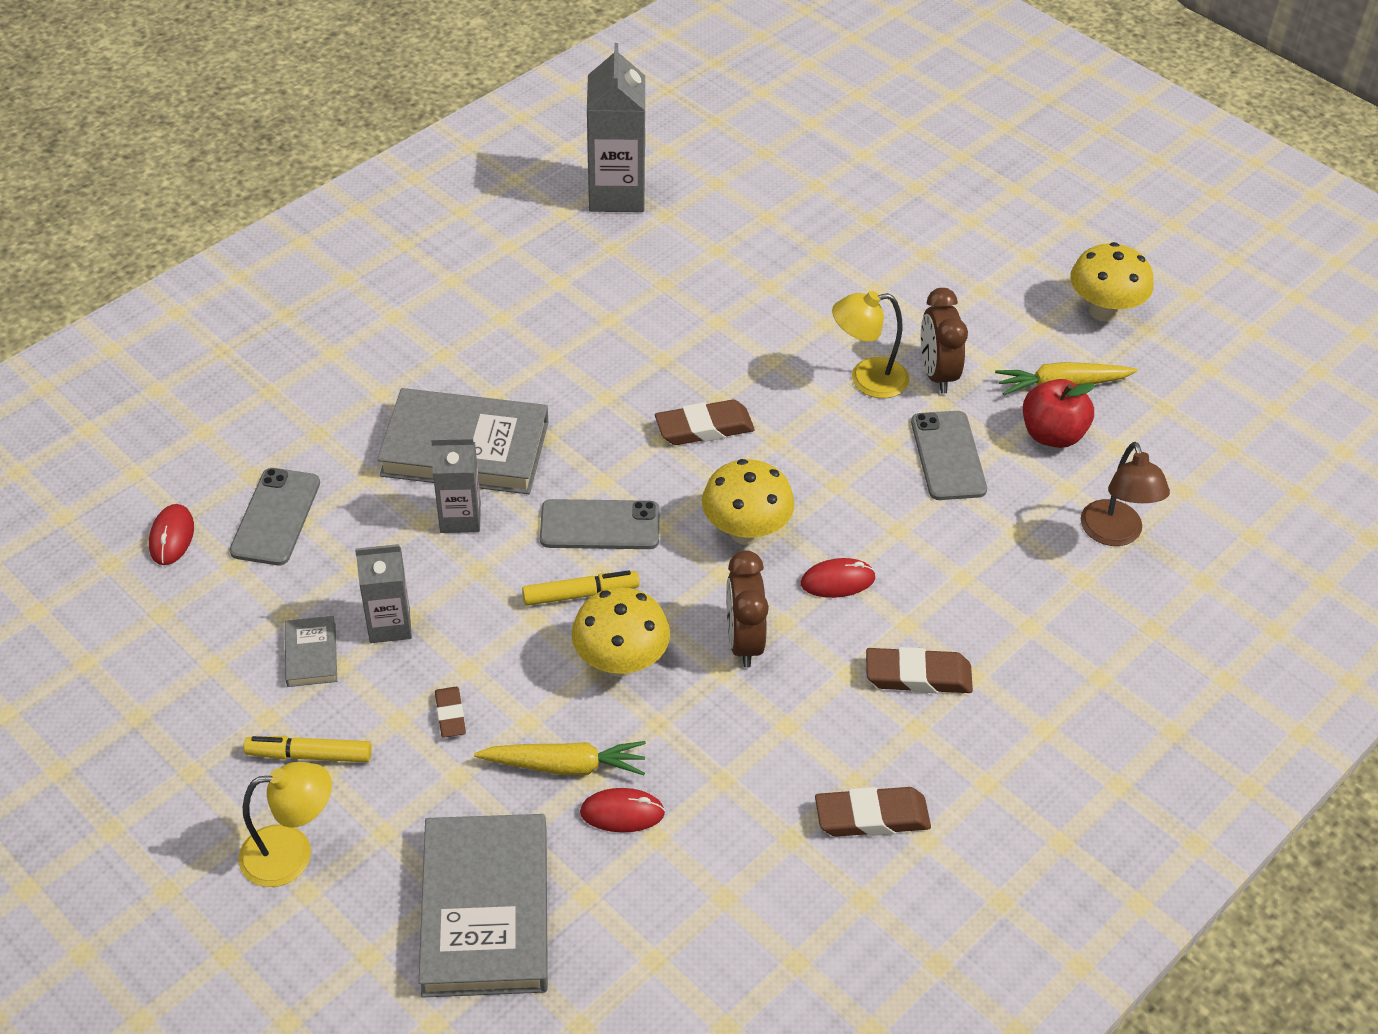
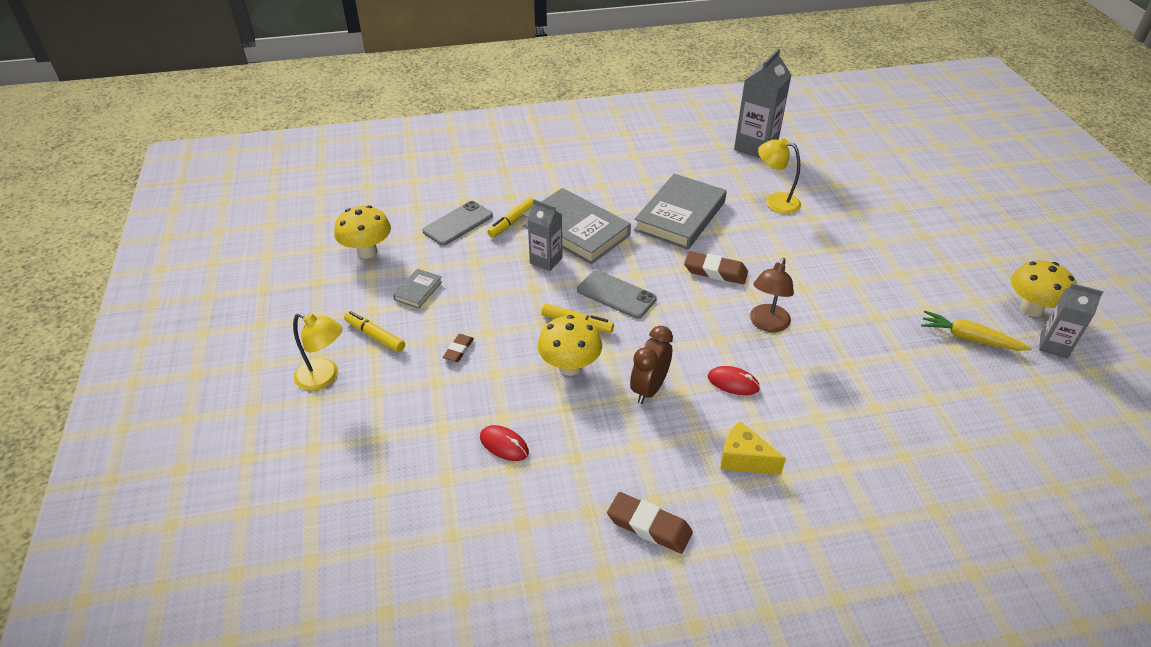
camera: 35 degrees right, 5 degrees down
red mouse [149,504,194,565] -> none
grey carton [355,544,412,643] -> grey carton moved to [1039,283,1103,359]
grey book [419,814,548,998] -> grey book moved to [634,174,727,250]
yellow carrot [474,741,646,775] -> none
yellow mushroom [702,459,795,545] -> yellow mushroom moved to [334,205,391,259]
yellow lamp [832,291,909,398] -> yellow lamp moved to [758,139,801,214]
brown eraser [866,647,973,693] -> yellow cheese [720,421,786,475]
grey phone [911,411,987,500] -> none
brown clock [921,288,968,394] -> none
red apple [1023,379,1095,448] -> none
brown lamp [1081,442,1170,546] -> brown lamp moved to [750,258,794,332]
none -> yellow marker [487,198,534,238]

